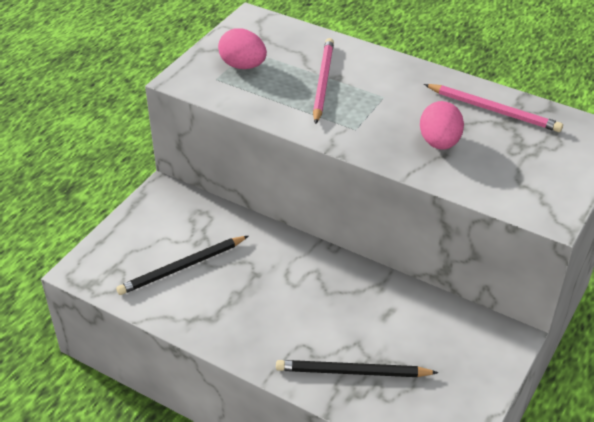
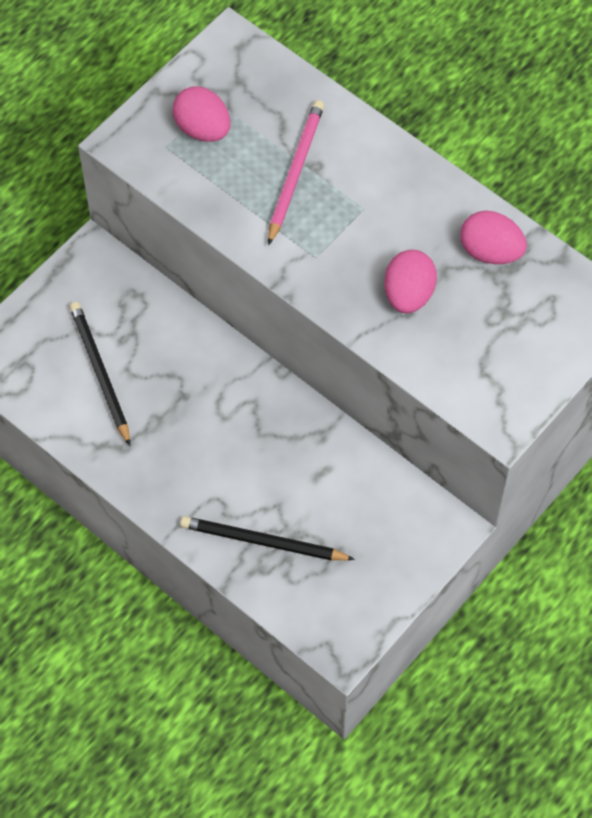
camera: 10 degrees right, 20 degrees up
black pencil [116,236,248,295] -> black pencil turned 90 degrees clockwise [69,302,130,446]
pink pencil [424,84,563,132] -> pink egg [461,211,527,264]

